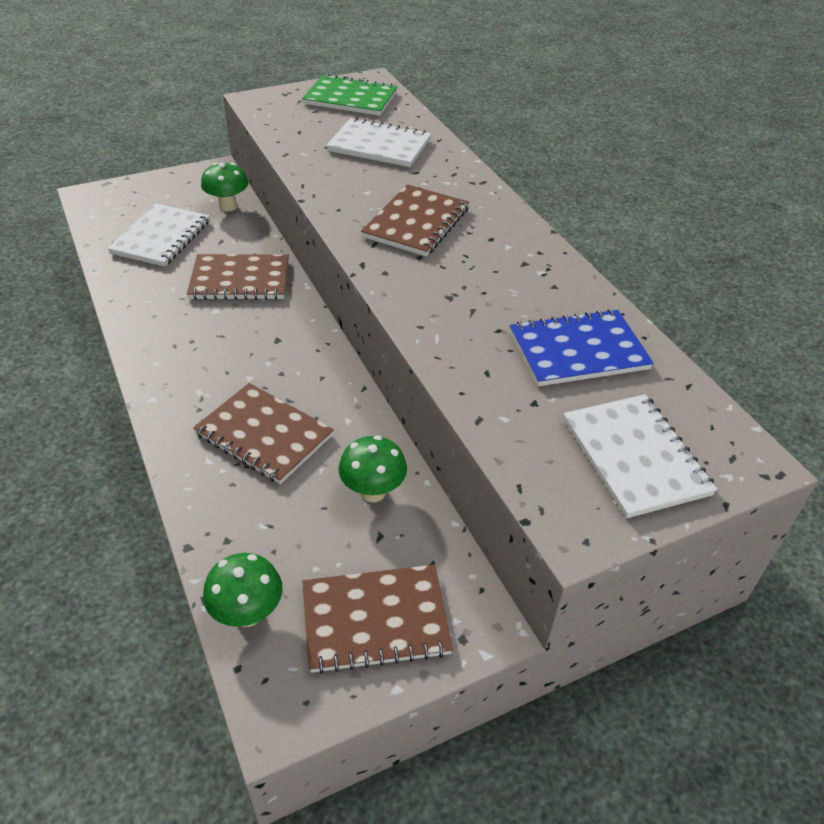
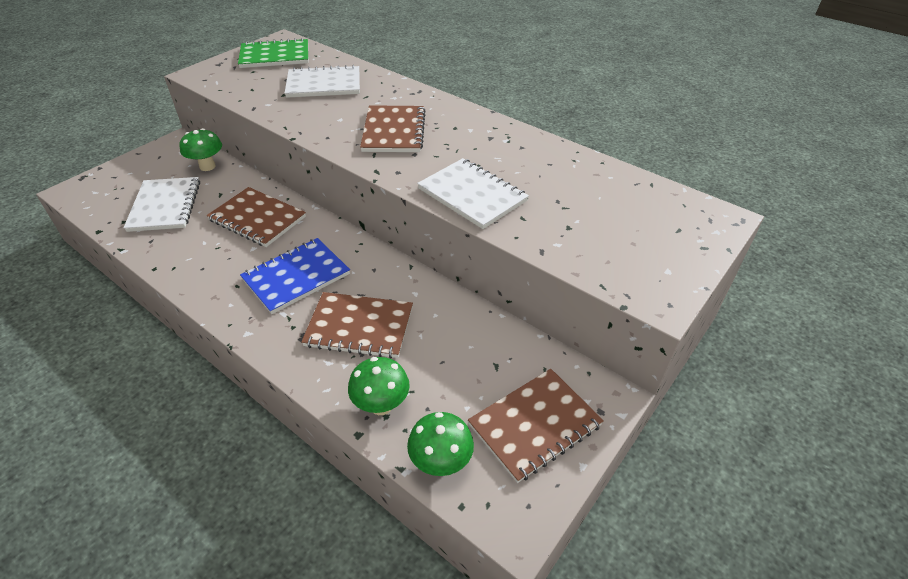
camera: 25 degrees left, 0 degrees up
brown notebook [187,254,289,300] -> brown notebook turned 60 degrees clockwise [207,187,306,247]
green mushroom [338,435,407,502] -> green mushroom moved to [348,357,410,415]
blue notebook [510,309,654,386] -> blue notebook moved to [240,238,350,314]
white notebook [563,394,717,519] -> white notebook moved to [417,158,529,229]

